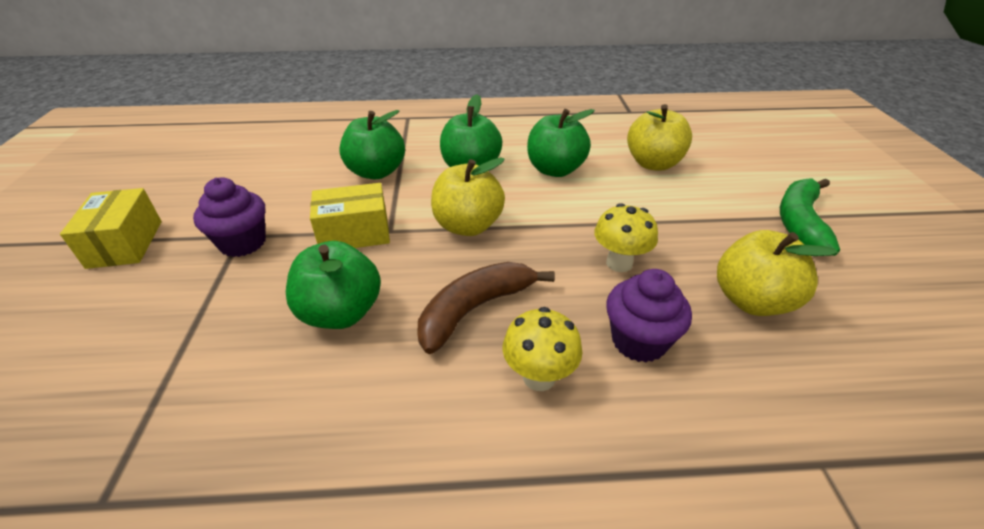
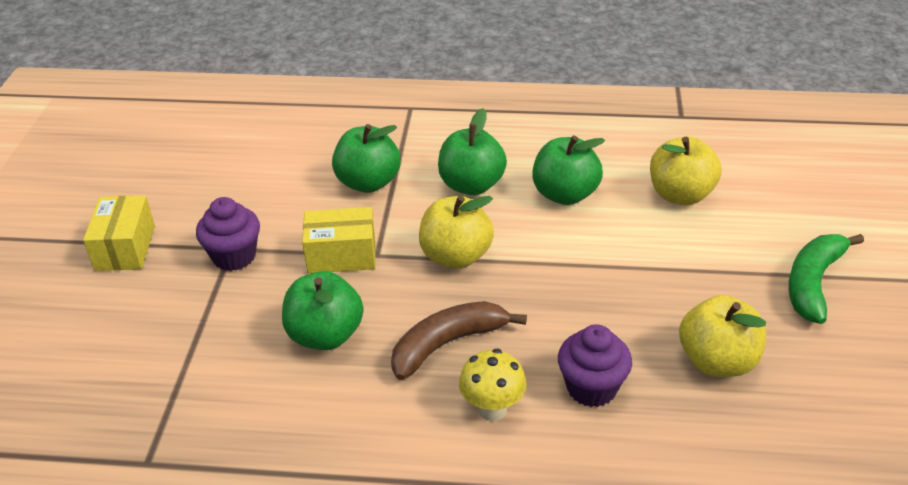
camera: 10 degrees right, 0 degrees up
yellow mushroom [594,203,658,272] -> none

